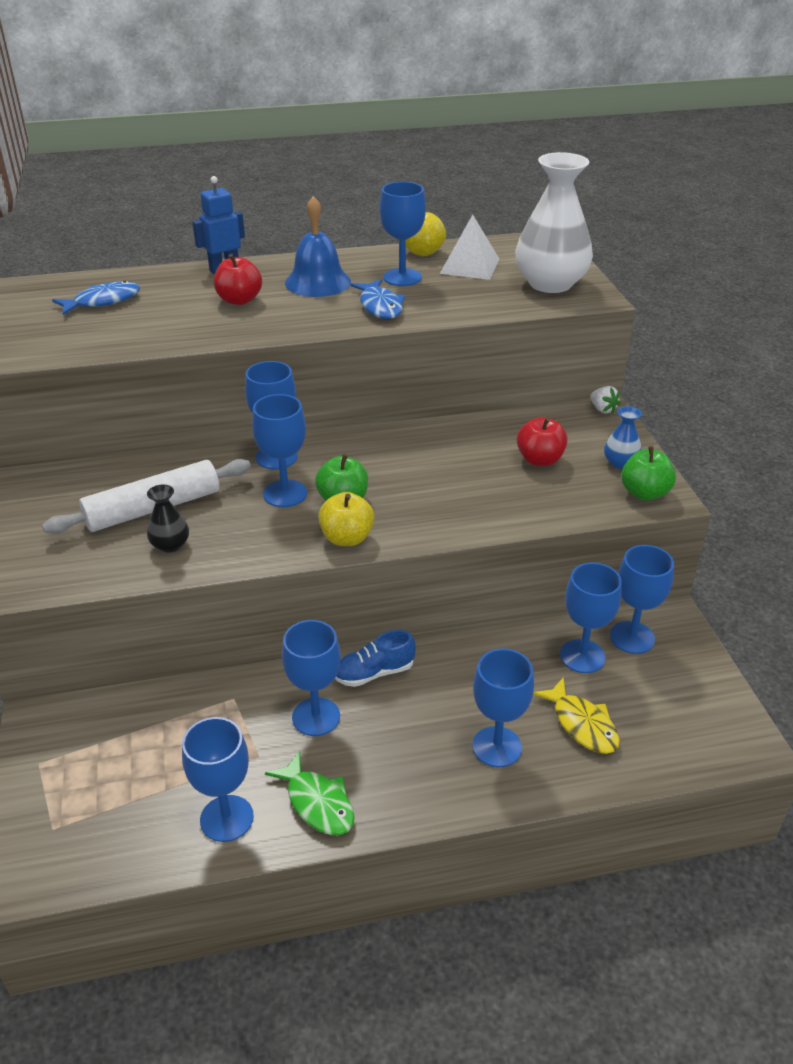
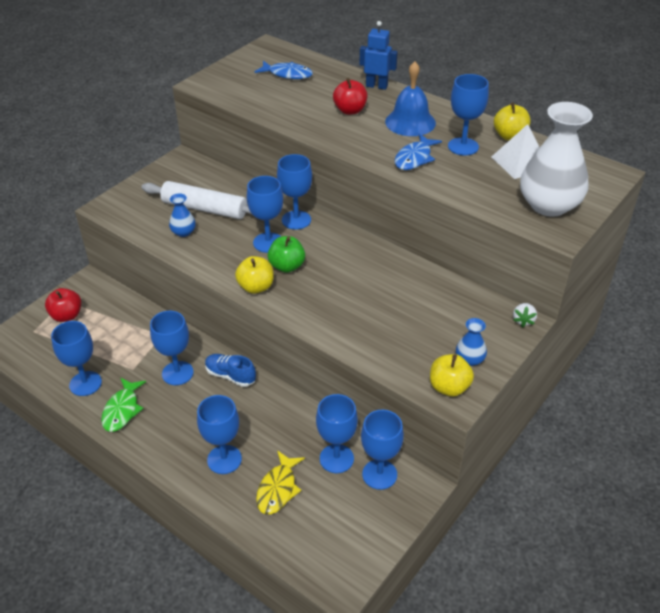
camera: 50 degrees right, 5 degrees up
black vase [147,485,189,553] -> blue vase [169,193,196,237]
red apple [517,417,568,466] -> red apple moved to [45,288,81,322]
green apple [621,446,676,501] -> yellow apple [430,354,474,397]

